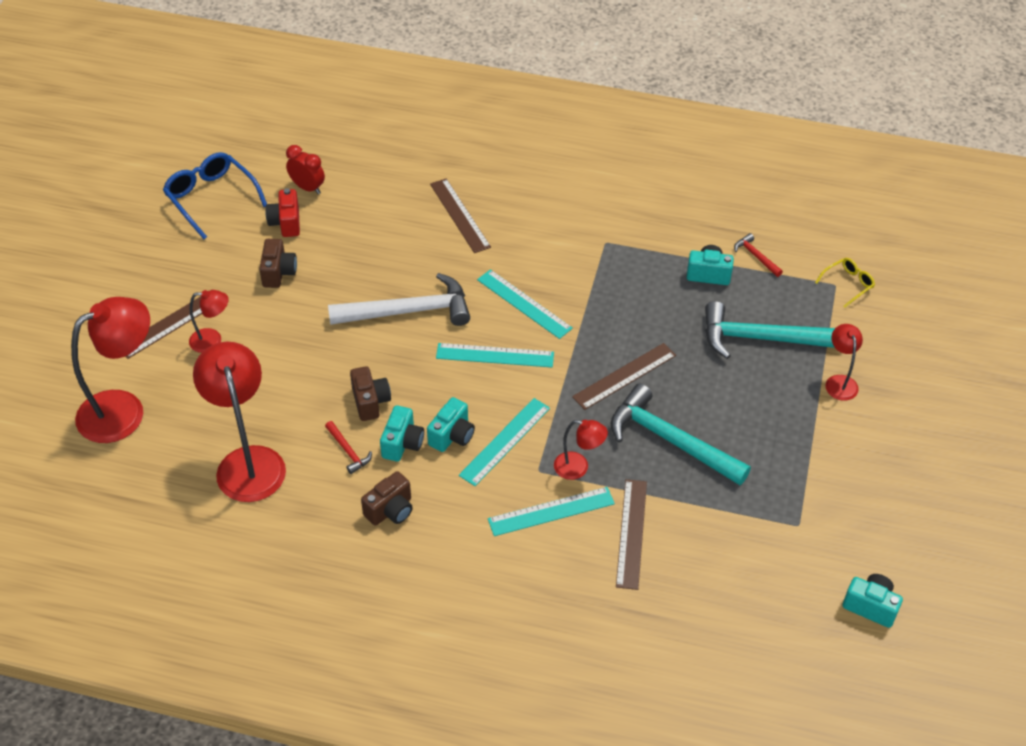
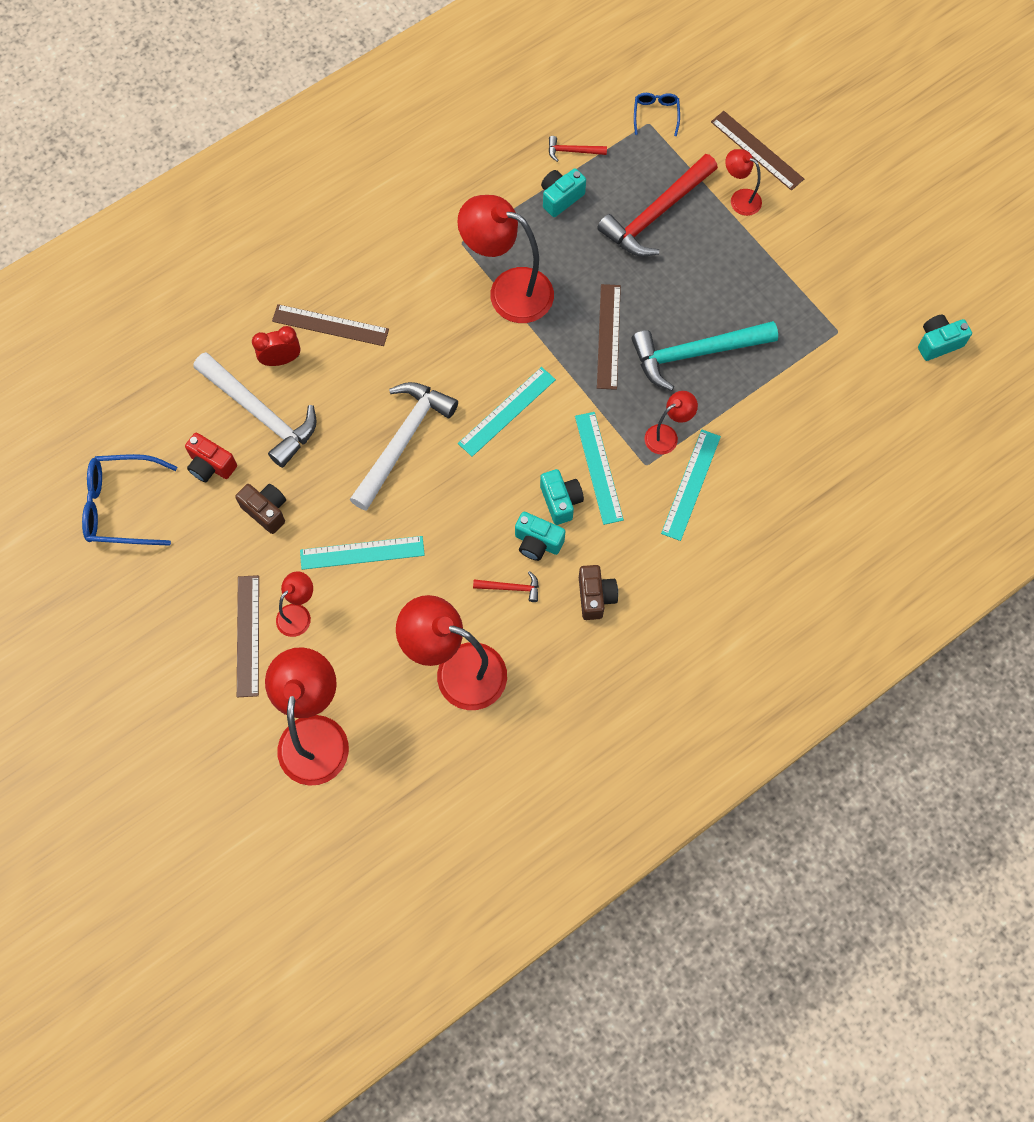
camera: 50 degrees left, 20 degrees up
red clock [286,145,325,194] -> red clock moved to [252,326,301,366]
brown camera [350,366,391,421] -> none
turquoise camera [380,405,424,462] -> turquoise camera turned 150 degrees clockwise [515,512,566,561]
turquoise ruler [477,269,573,339] -> turquoise ruler moved to [300,536,425,570]
brown ruler [616,479,647,590] -> brown ruler moved to [711,111,804,191]
turquoise hammer [705,301,835,359] -> red hammer [597,154,718,257]
yellow glasses [815,258,875,308] -> blue glasses [634,93,680,136]
none -> white hammer [193,352,317,468]
none -> red lamp [457,195,554,323]

